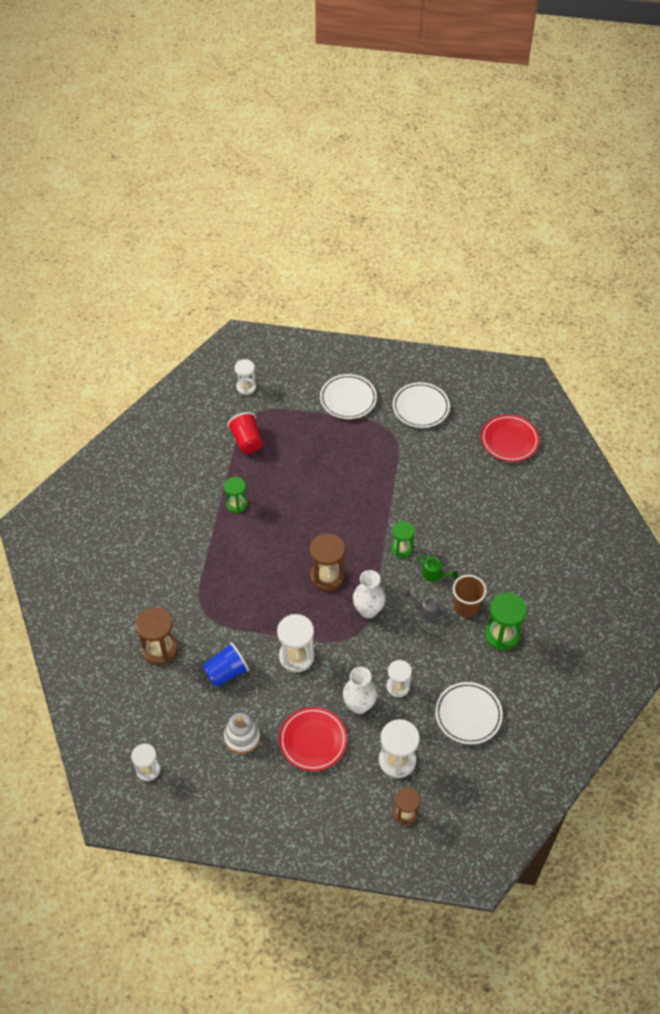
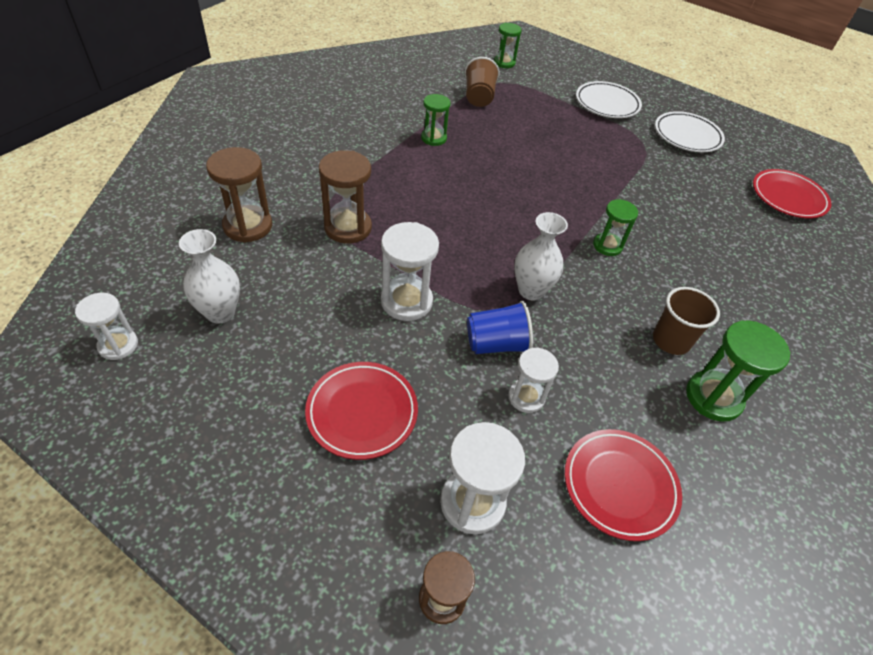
camera: 20 degrees right, 5 degrees down
blue cup [203,642,249,687] -> blue cup moved to [467,301,533,354]
white stacking toy [224,713,260,754] -> none
red cup [227,412,263,453] -> brown cup [465,57,500,107]
white hourglass [234,359,256,395] -> green hourglass [494,23,522,68]
brown hourglass [310,533,345,591] -> brown hourglass moved to [319,150,372,244]
white vase [343,667,377,714] -> white vase moved to [179,229,240,324]
grey watering can [404,590,448,621] -> none
green watering can [417,555,458,582] -> none
white plate [435,682,503,744] -> red plate [565,429,682,541]

